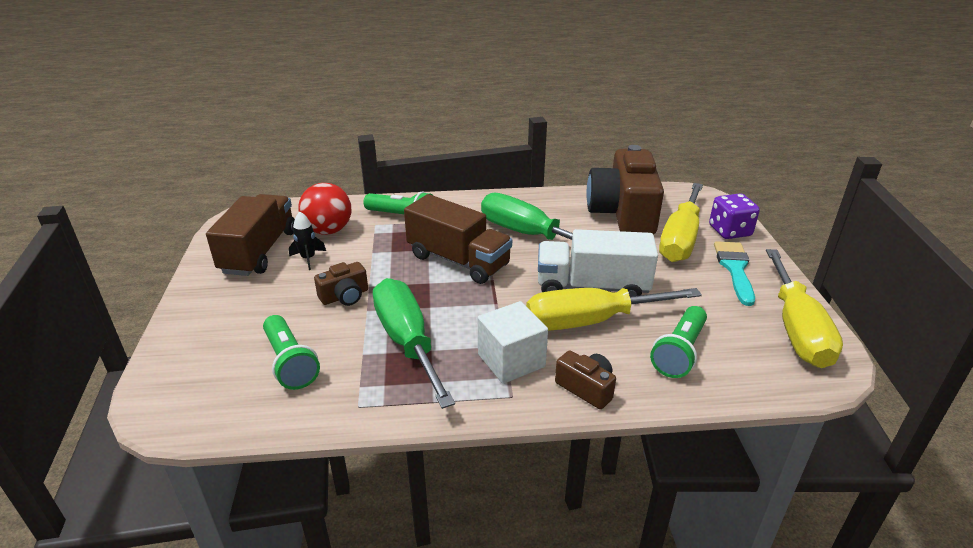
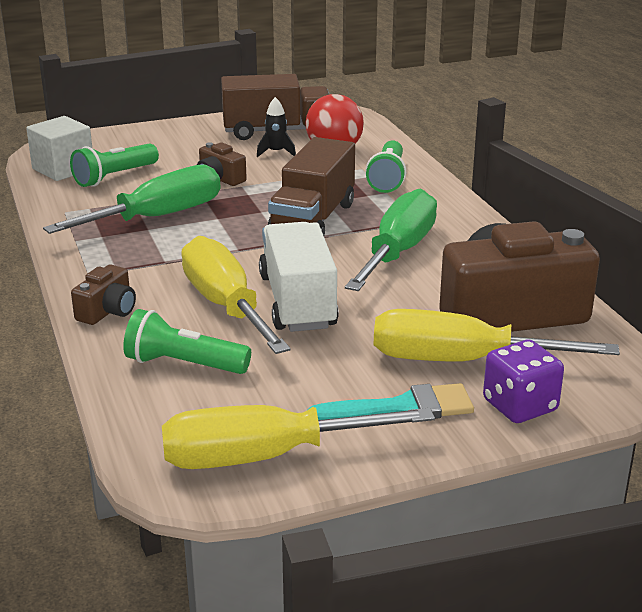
camera: 75 degrees right, 5 degrees down
white cube [478,301,548,384] -> white cube moved to [26,116,92,181]

